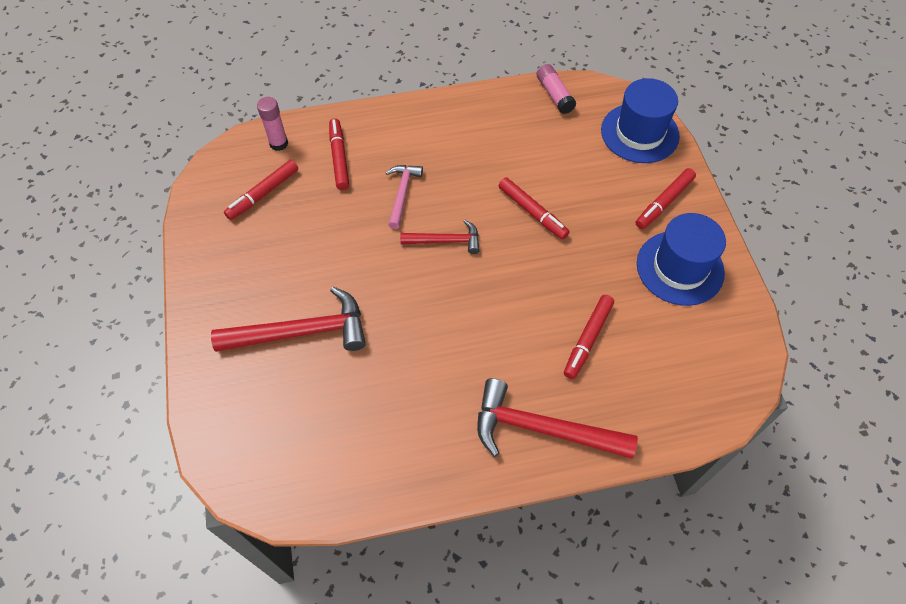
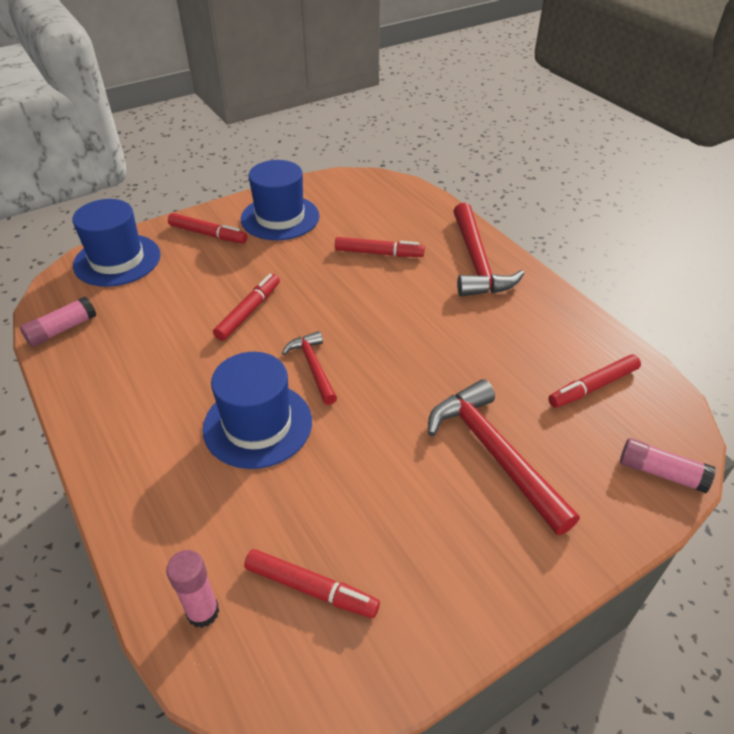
camera: 110 degrees left, 15 degrees down
red marker [329,118,349,190] -> red marker moved to [548,354,641,408]
pink hammer [386,165,423,229] -> blue hat [203,352,312,469]
none -> pink glue stick [620,438,716,493]

